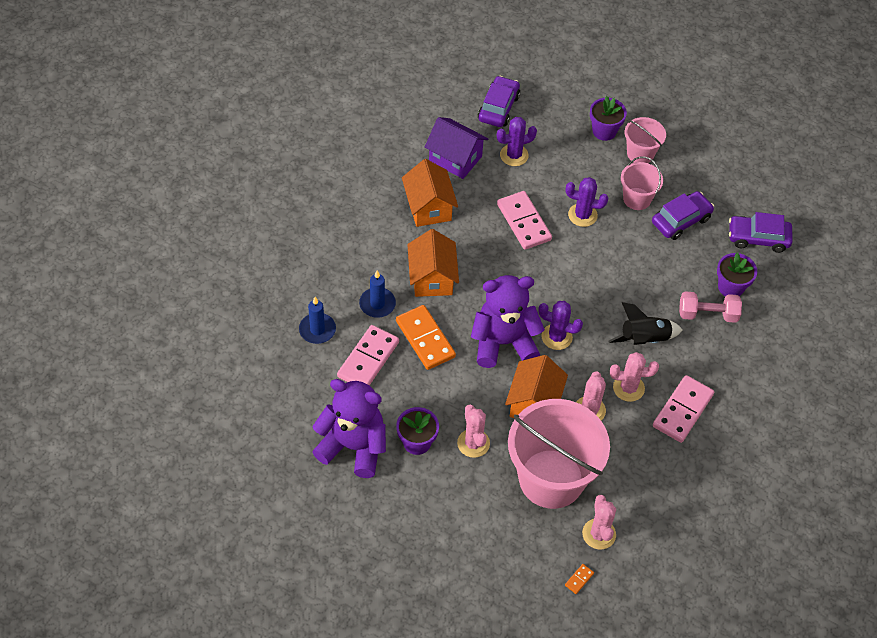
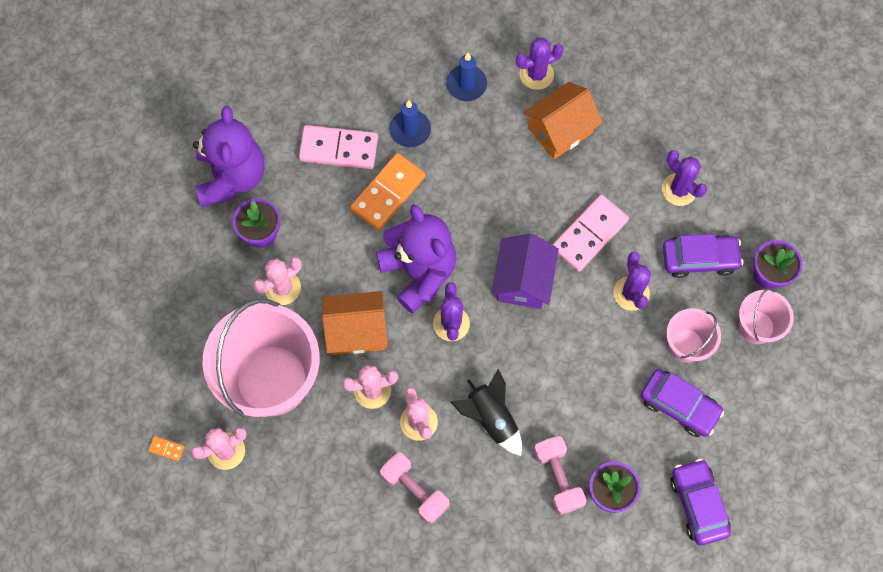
camera: 70 degrees right, 15 degrees up
blue candle [299,297,336,344] -> blue candle moved to [446,53,487,101]
orange house [407,229,459,297] -> none
purple house [425,117,488,179] -> purple house moved to [491,234,559,309]
purple car [478,76,520,127] -> purple car moved to [663,234,743,278]
pink domino [653,375,714,443] -> pink dumbbell [380,452,450,524]
none -> purple cactus [516,38,564,90]

